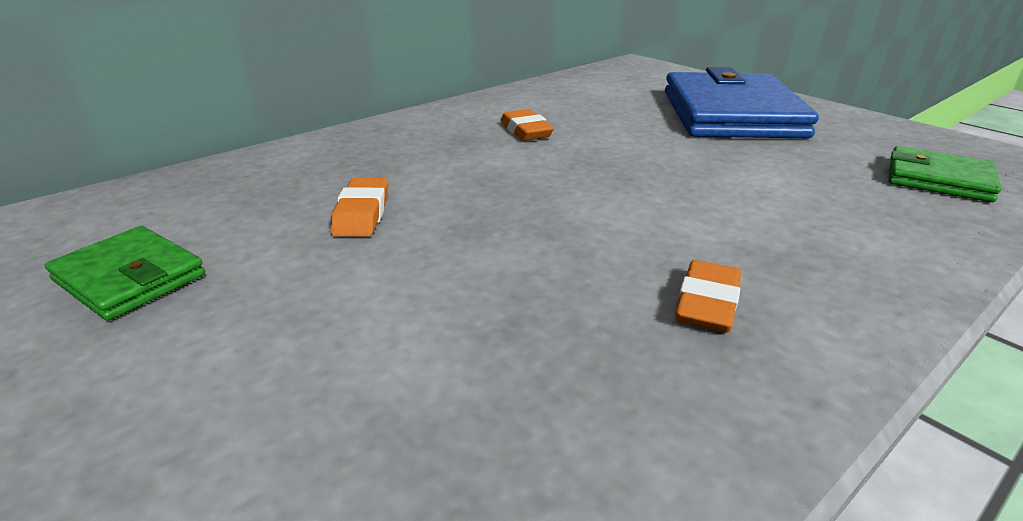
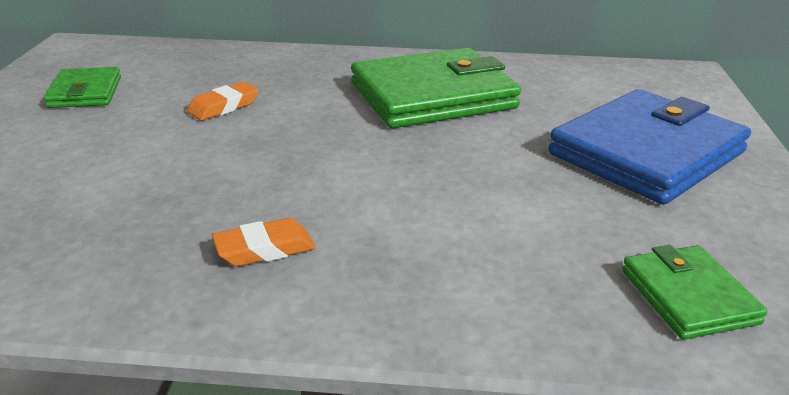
camera: 45 degrees right, 0 degrees up
orange eraser [500,109,554,141] -> green wallet [351,48,521,128]

